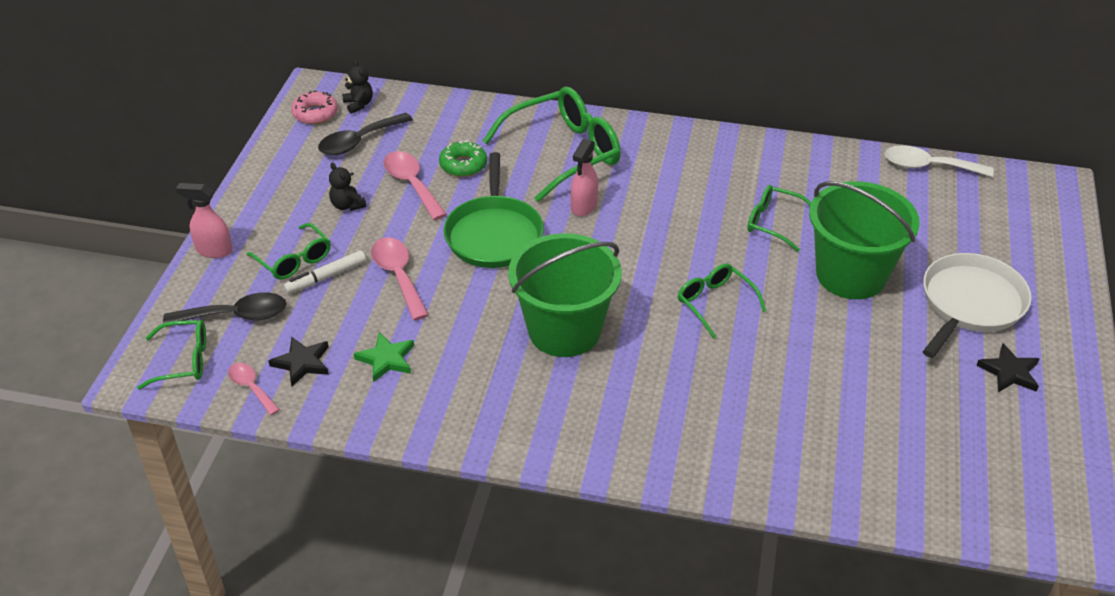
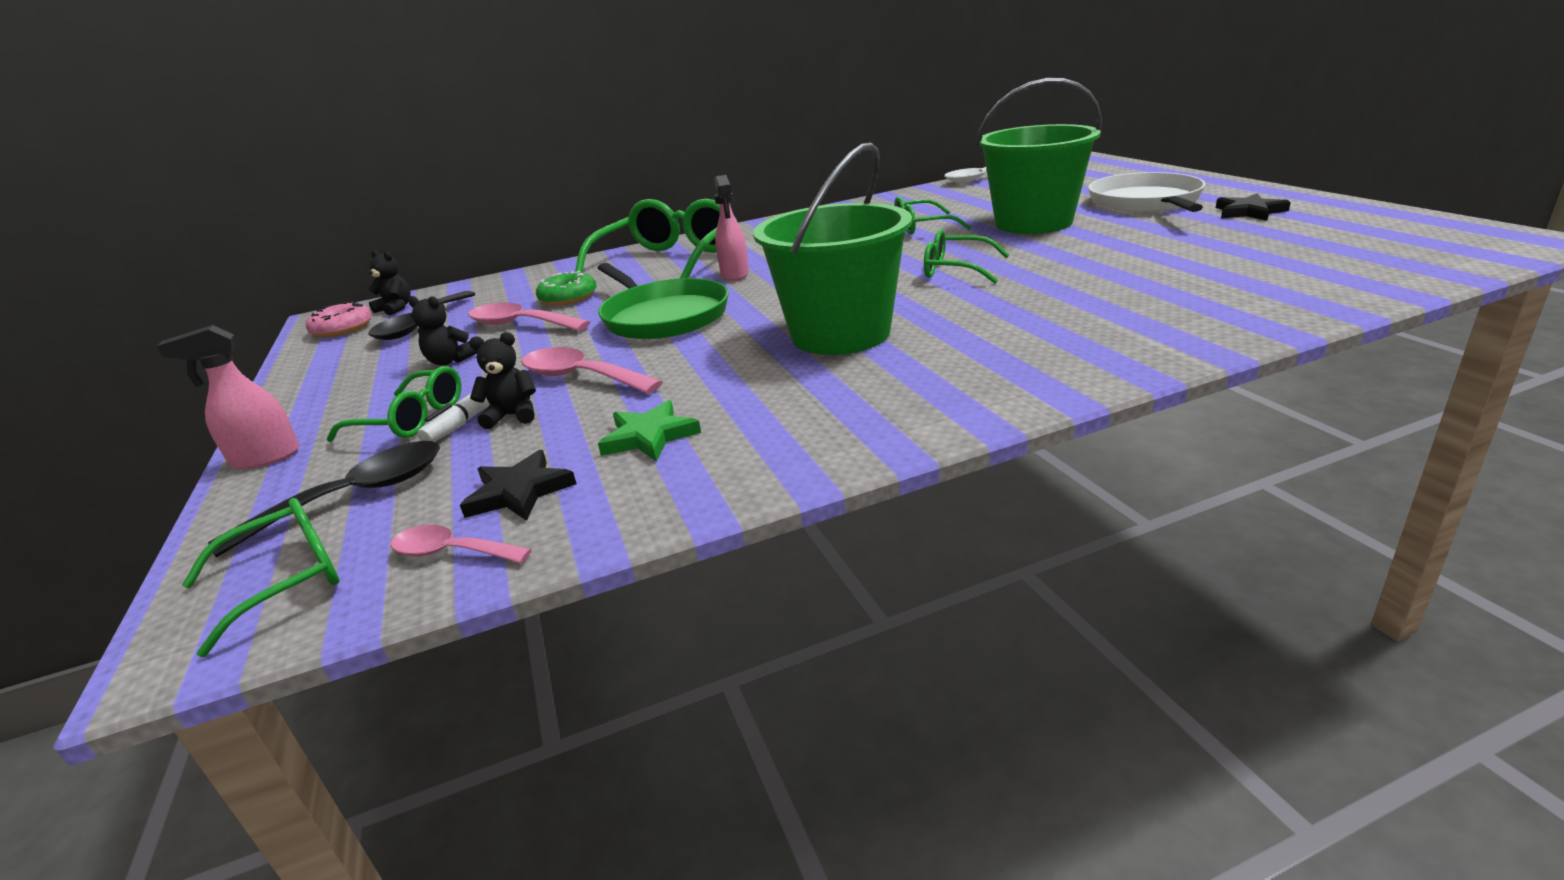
camera: 30 degrees left, 15 degrees down
none -> black teddy bear [469,332,536,429]

